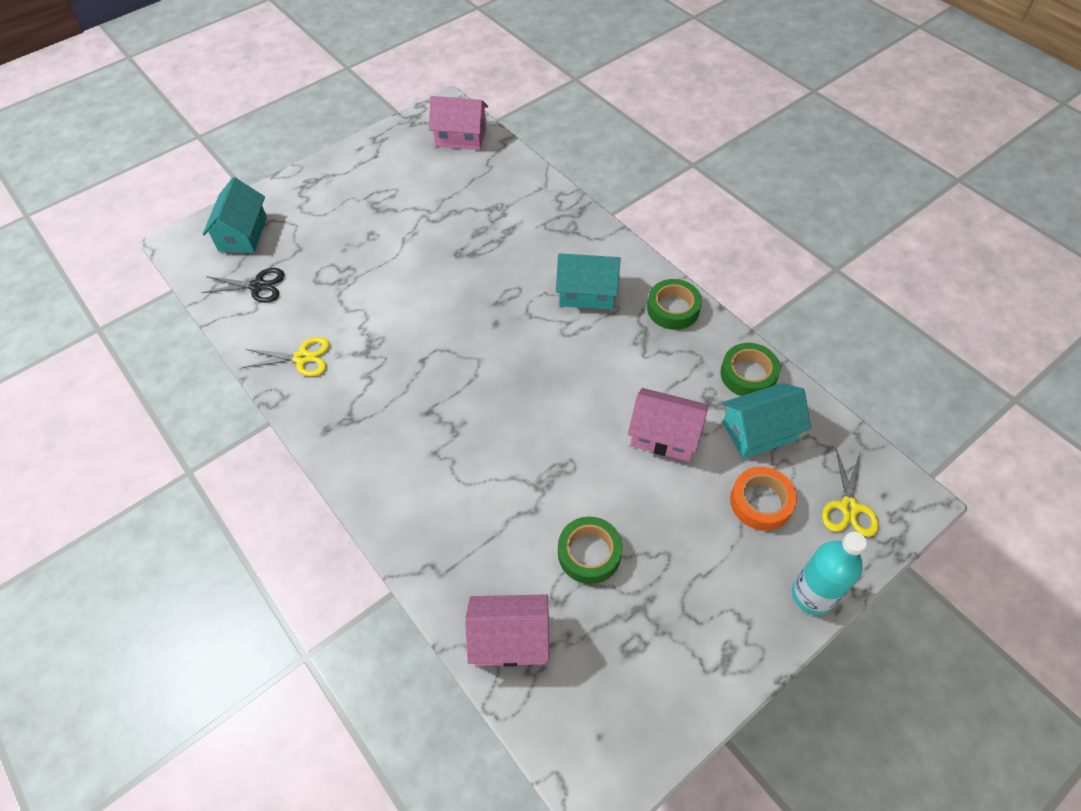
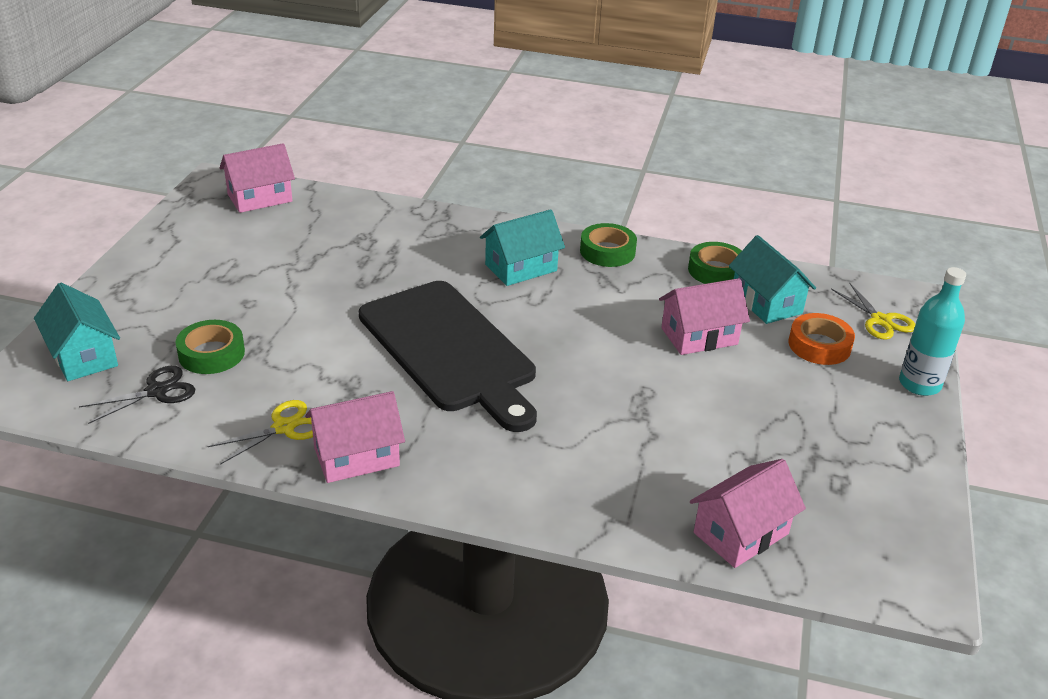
camera: 40 degrees left, 20 degrees down
green tape [558,516,622,584] -> green tape moved to [176,320,245,374]
turquoise house [722,383,811,458] -> turquoise house turned 60 degrees counterclockwise [729,235,816,324]
none -> pink house [305,391,405,483]
none -> black cutting board [359,281,537,432]

